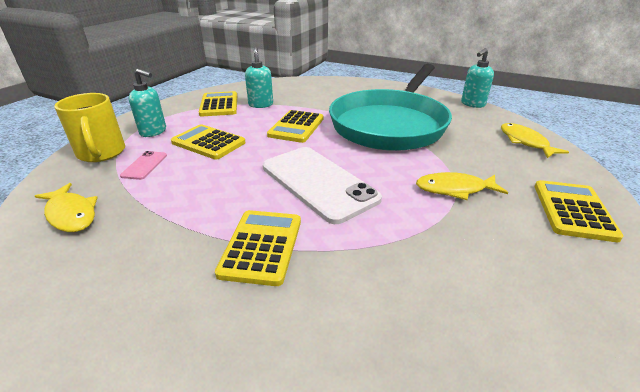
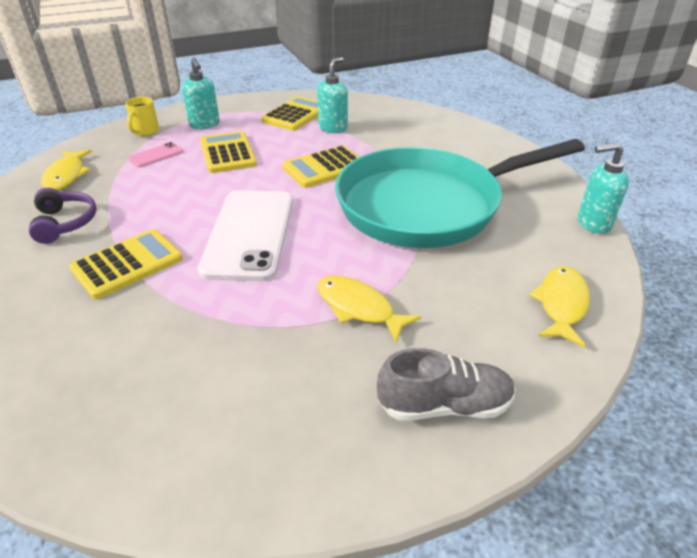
camera: 40 degrees right, 5 degrees up
yellow mug [54,93,125,162] -> yellow mug [125,97,159,136], size x0.58
yellow calculator [535,180,623,242] -> grey shoe [377,348,516,421]
none -> purple headphones [29,188,97,244]

